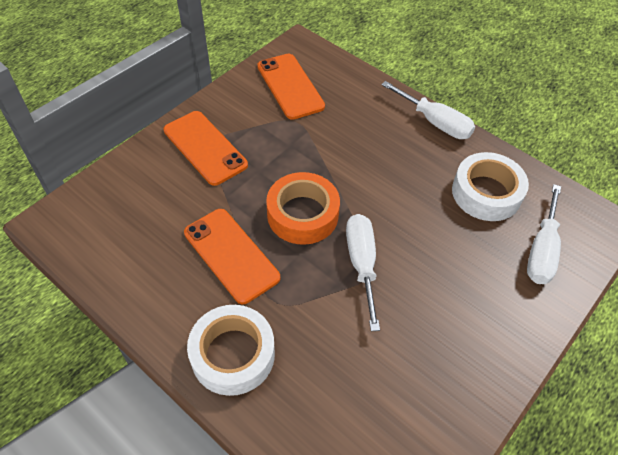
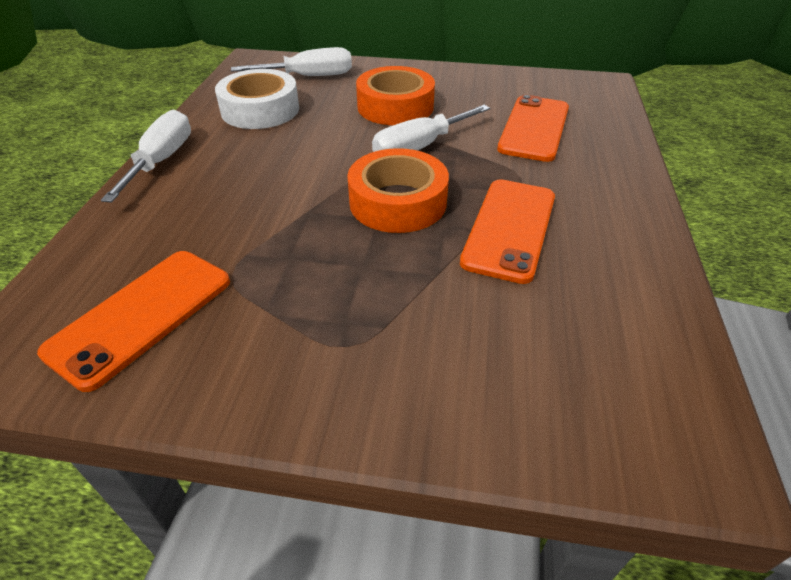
camera: 120 degrees left, 10 degrees down
orange phone [164,111,248,186] -> orange phone moved to [497,95,569,162]
white tape [187,305,275,396] -> none
none -> orange tape [356,66,435,125]

